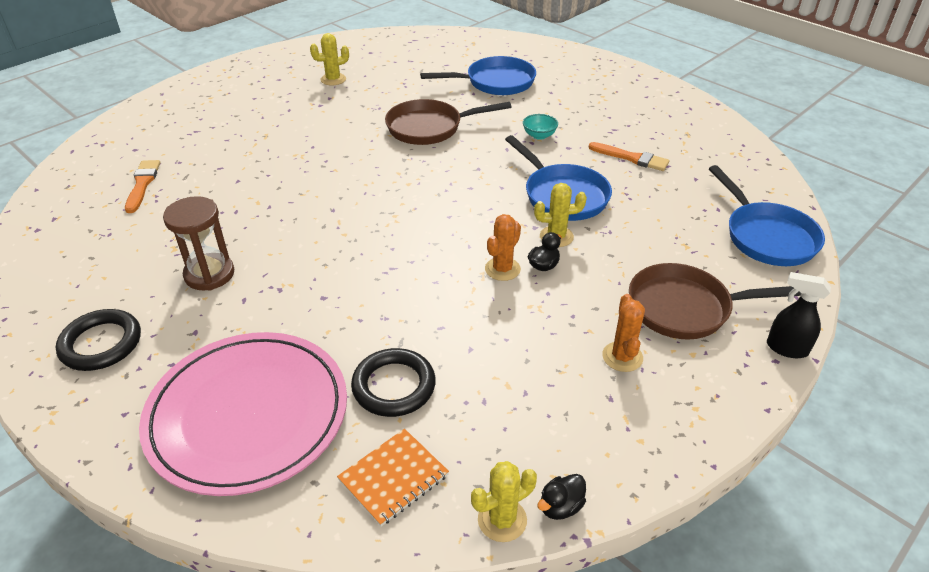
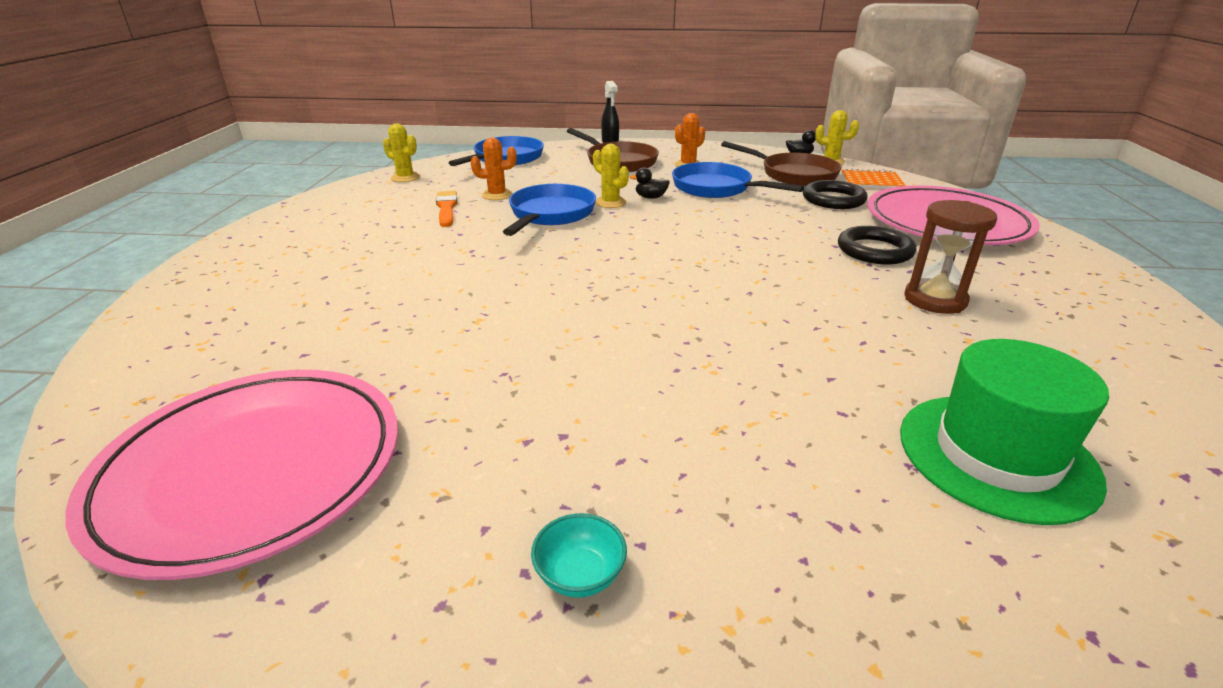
camera: 130 degrees left, 10 degrees down
black ring [56,309,141,371] -> black ring moved to [838,226,916,264]
orange brush [125,160,161,213] -> green hat [900,339,1109,525]
yellow cactus [310,33,349,85] -> yellow cactus moved to [383,123,420,182]
brown pan [385,99,512,145] -> brown pan moved to [721,141,842,186]
blue pan [420,56,536,95] -> blue pan moved to [672,162,804,198]
orange cactus [485,214,521,281] -> orange cactus moved to [471,137,517,200]
turquoise bowl [523,114,558,140] -> turquoise bowl moved to [531,513,627,598]
none -> pink plate [65,370,398,580]

